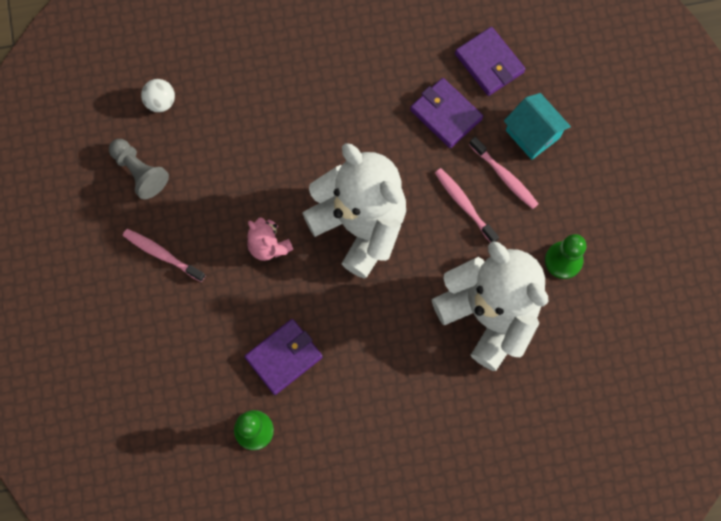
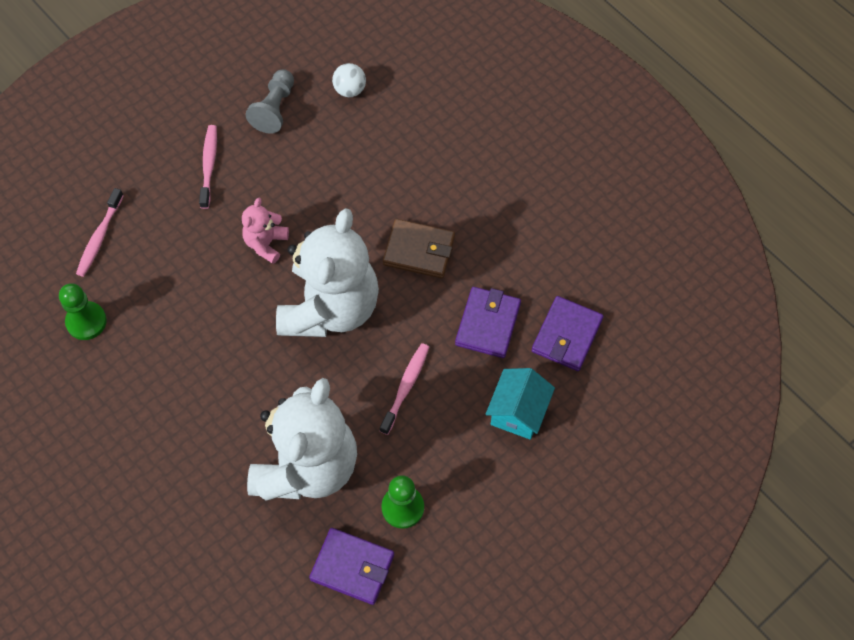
camera: 60 degrees right, 10 degrees down
purple wallet [244,319,323,395] -> purple wallet moved to [309,528,394,605]
pink toothbrush [469,137,538,209] -> pink toothbrush moved to [76,188,124,277]
none -> brown wallet [383,219,455,278]

